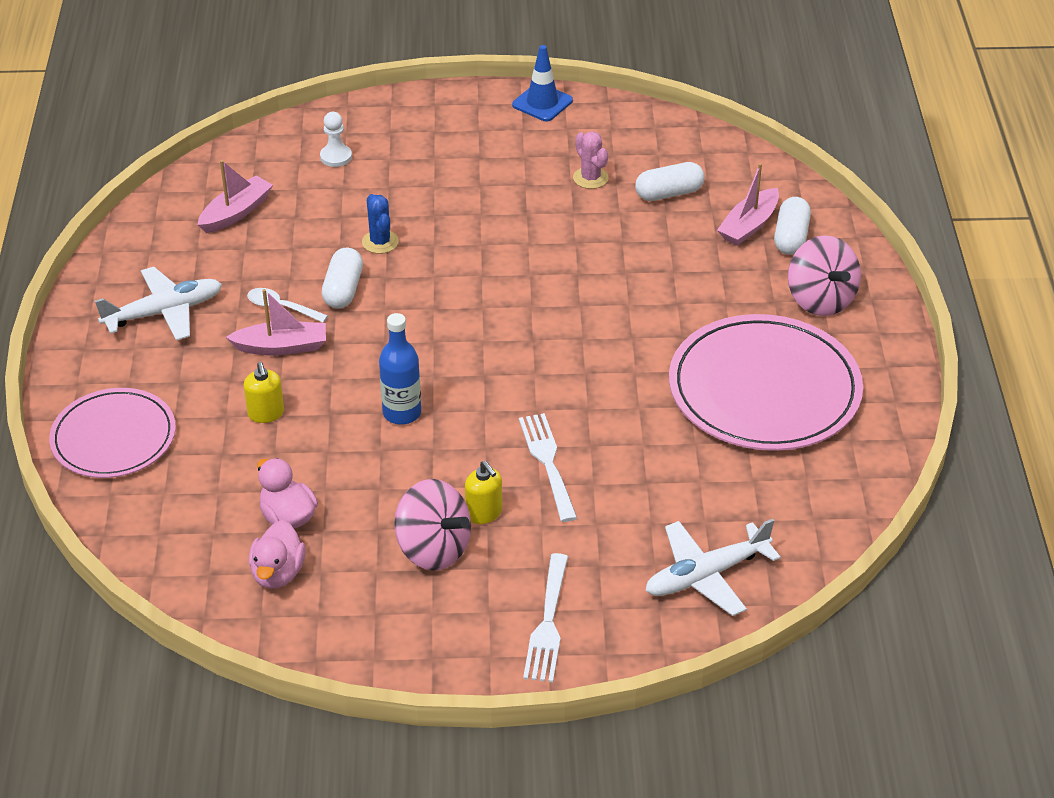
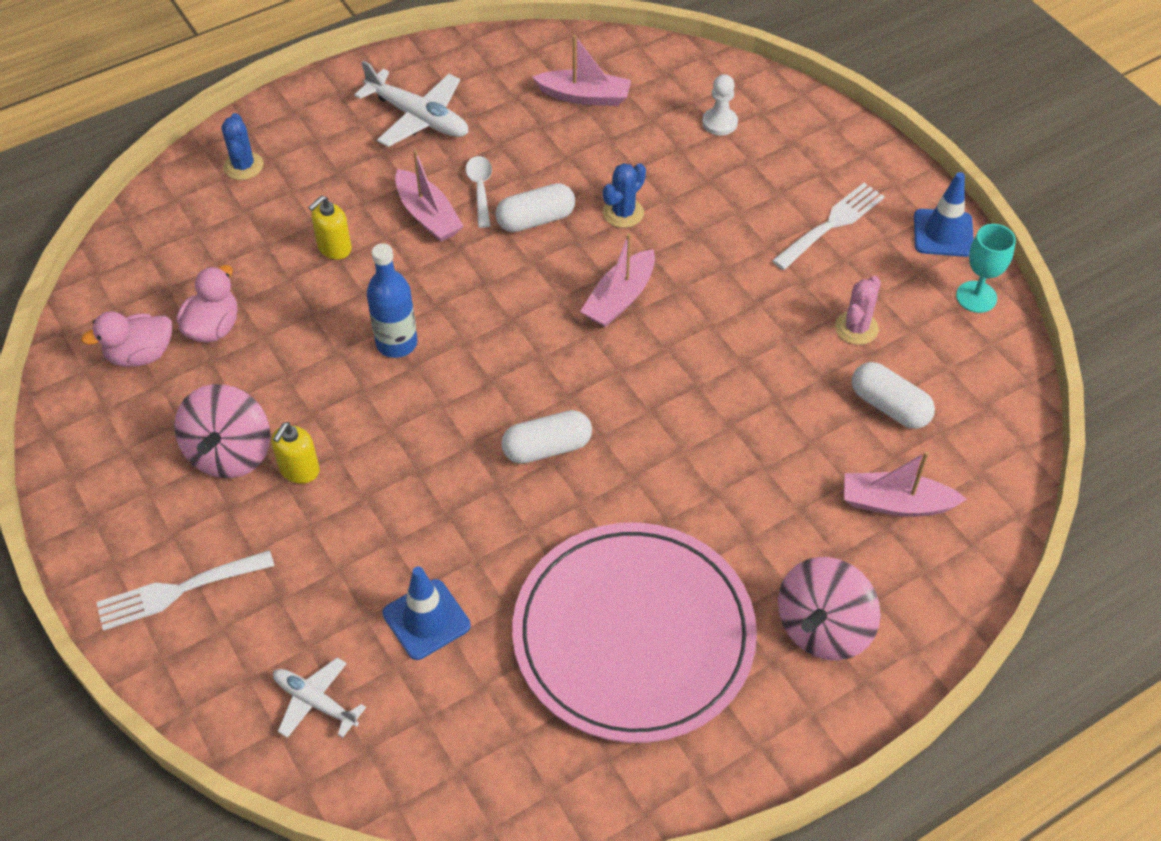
camera: 60 degrees right, 10 degrees up
pink plate [49,388,176,478] -> blue cactus [222,113,263,180]
white fork [519,413,577,522] -> white fork moved to [772,183,885,270]
white plane [645,519,781,616] -> white plane [273,657,366,738], size x0.62
white capsule [774,197,811,255] -> white capsule moved to [501,410,592,464]
none -> blue traffic cone [382,566,471,660]
none -> pink boat [580,233,655,327]
none -> turquoise goblet [956,224,1016,313]

